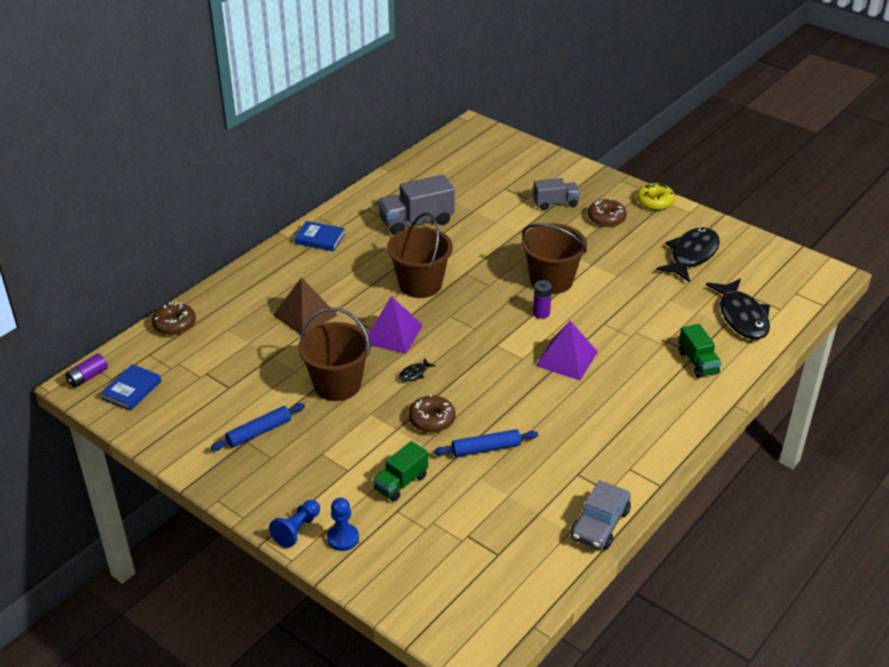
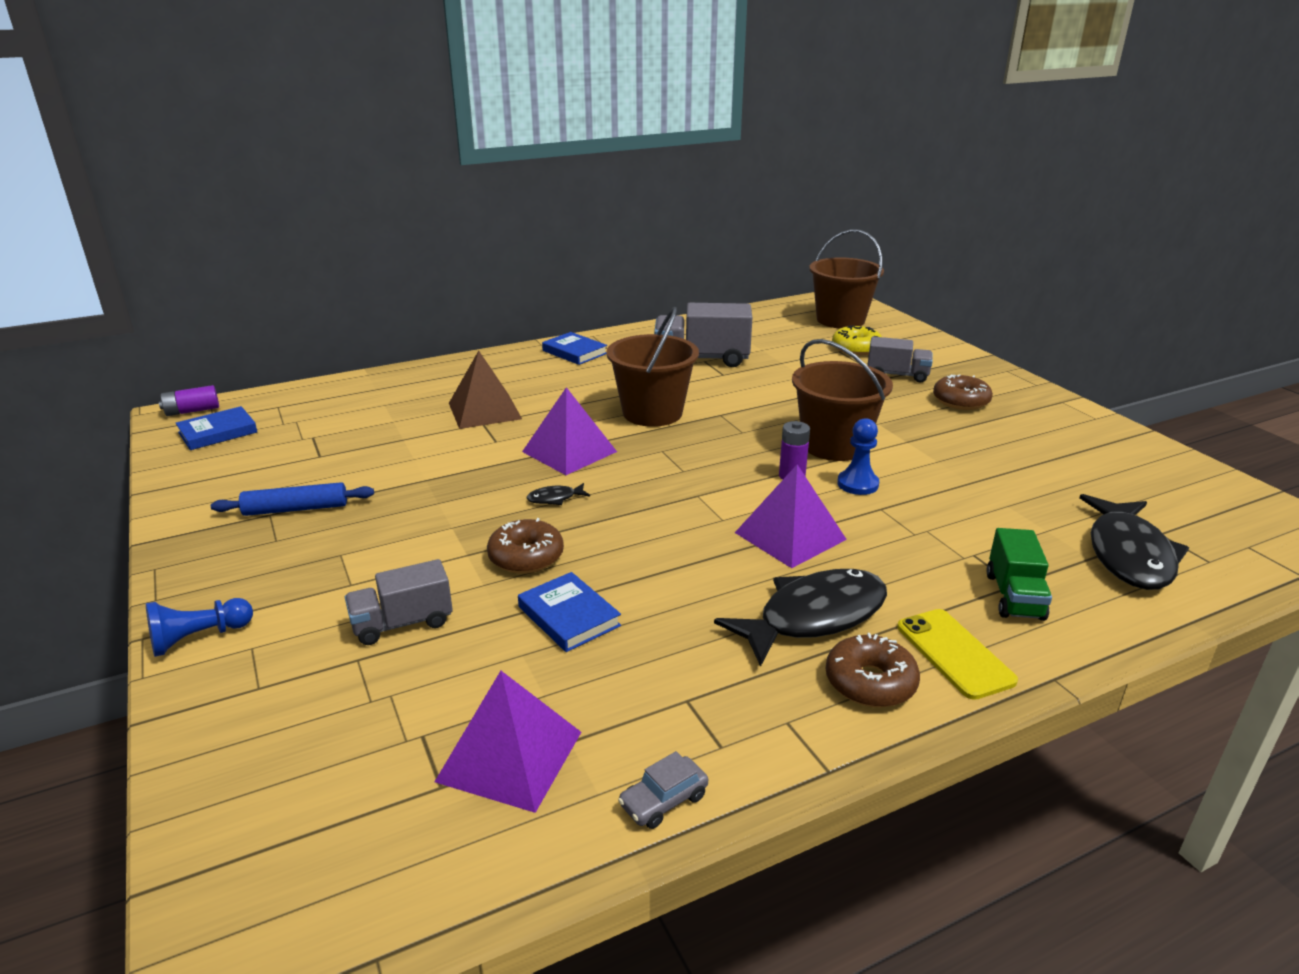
camera: 25 degrees right, 10 degrees down
brown donut [152,302,196,335] -> brown donut moved to [825,633,920,707]
brown bucket [298,308,371,401] -> brown bucket moved to [809,229,884,329]
blue pawn [327,498,359,551] -> blue pawn moved to [837,418,879,495]
green truck [373,441,428,502] -> grey truck [345,559,453,645]
blue rolling pin [434,429,538,457] -> blue book [518,572,621,652]
grey car [571,480,631,550] -> grey car [618,751,708,829], size x0.55
yellow donut [637,183,675,210] -> yellow donut moved to [832,325,882,355]
black fish [656,227,720,282] -> black fish moved to [714,569,887,667]
none -> purple pyramid [435,671,581,813]
none -> yellow phone [897,609,1018,700]

